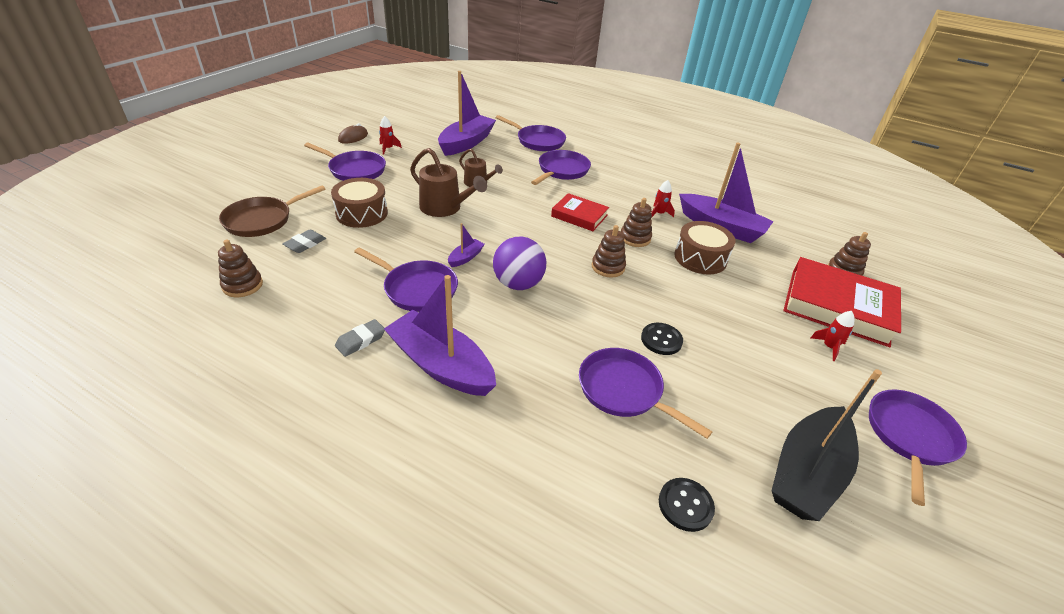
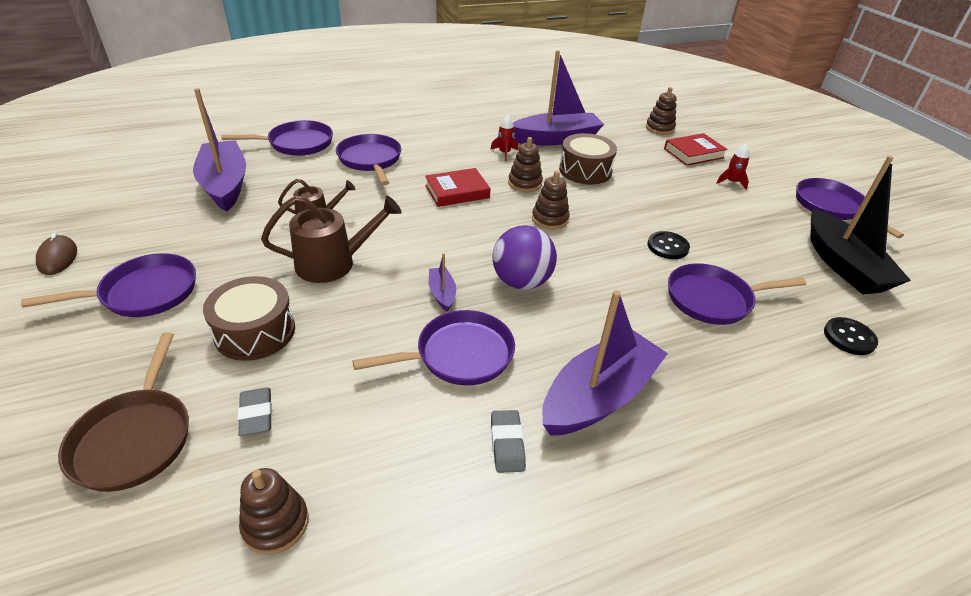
camera: 50 degrees left, 0 degrees up
red rocket [379,116,402,155] -> none
purple boat [384,275,496,396] -> purple boat turned 150 degrees clockwise [542,290,668,436]
red book [783,257,901,347] -> red book [664,133,728,166], size x0.56

